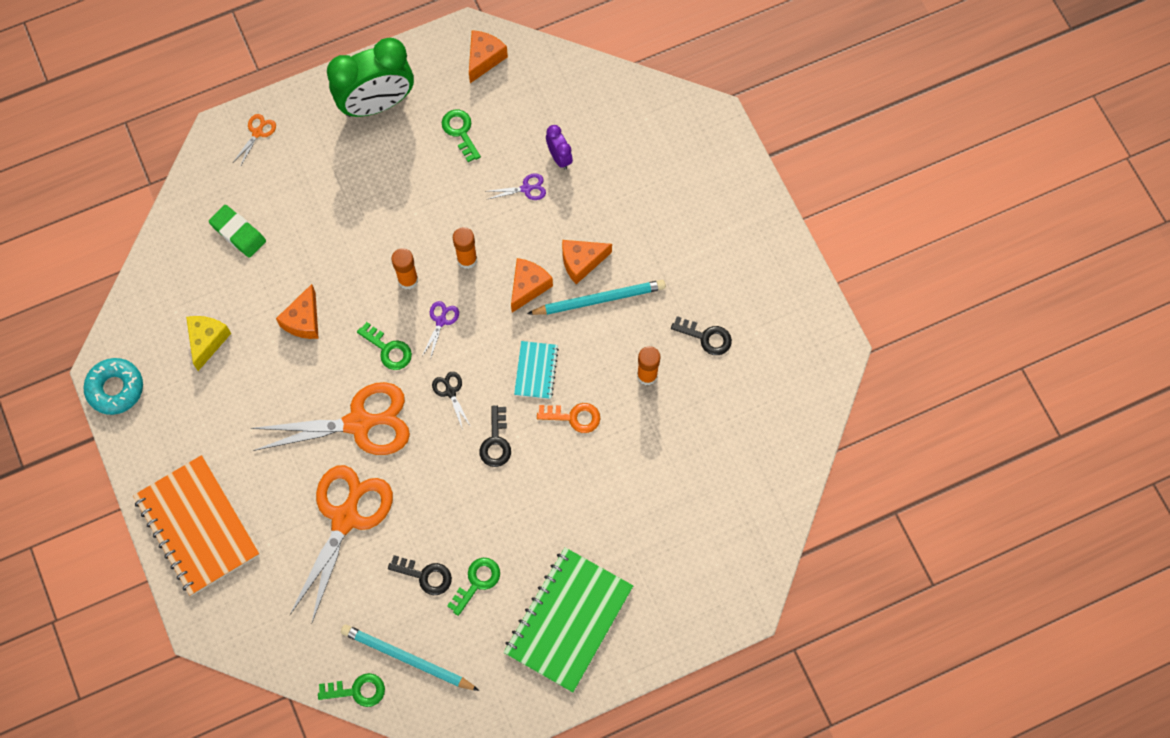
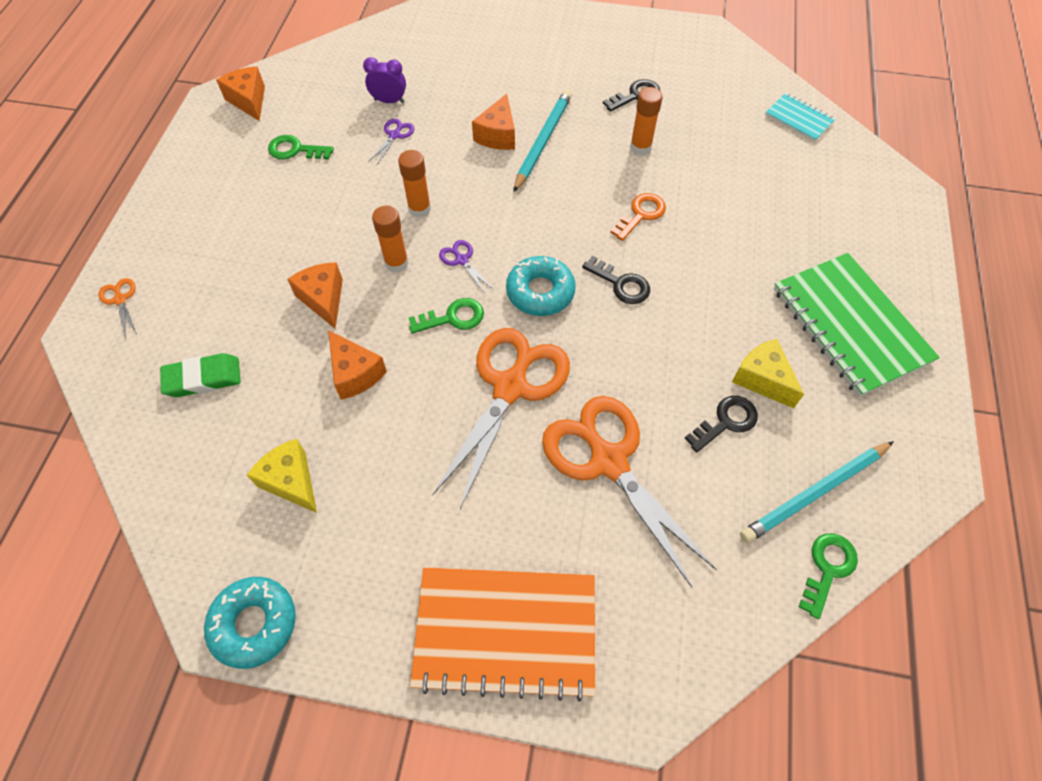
camera: 55 degrees left, 10 degrees down
green clock [327,38,414,117] -> none
black scissors [432,372,471,430] -> turquoise donut [506,256,576,316]
green key [447,558,500,616] -> yellow cheese [732,339,804,408]
orange cheese [511,258,553,313] -> orange cheese moved to [287,262,343,329]
turquoise notebook [514,341,559,399] -> turquoise notebook moved to [765,93,835,142]

